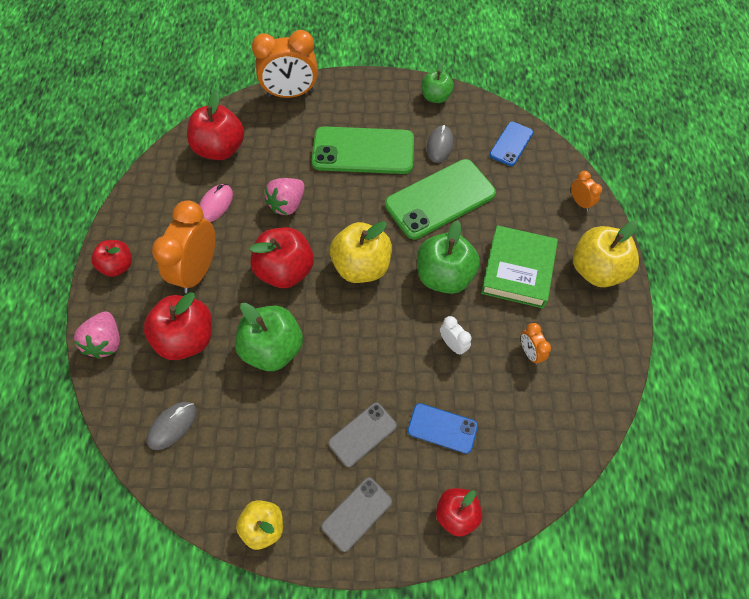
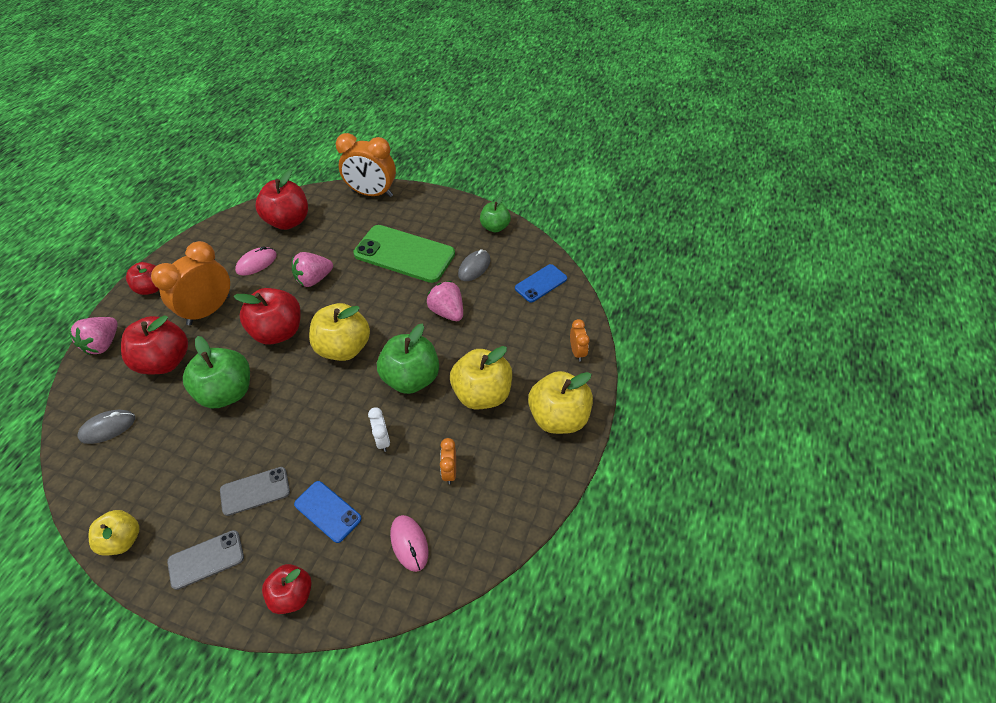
camera: 20 degrees right, 10 degrees down
green phone [385,159,496,239] -> pink strawberry [427,281,463,321]
green book [481,225,558,308] -> yellow apple [450,346,512,409]
none -> pink mouse [390,515,429,572]

